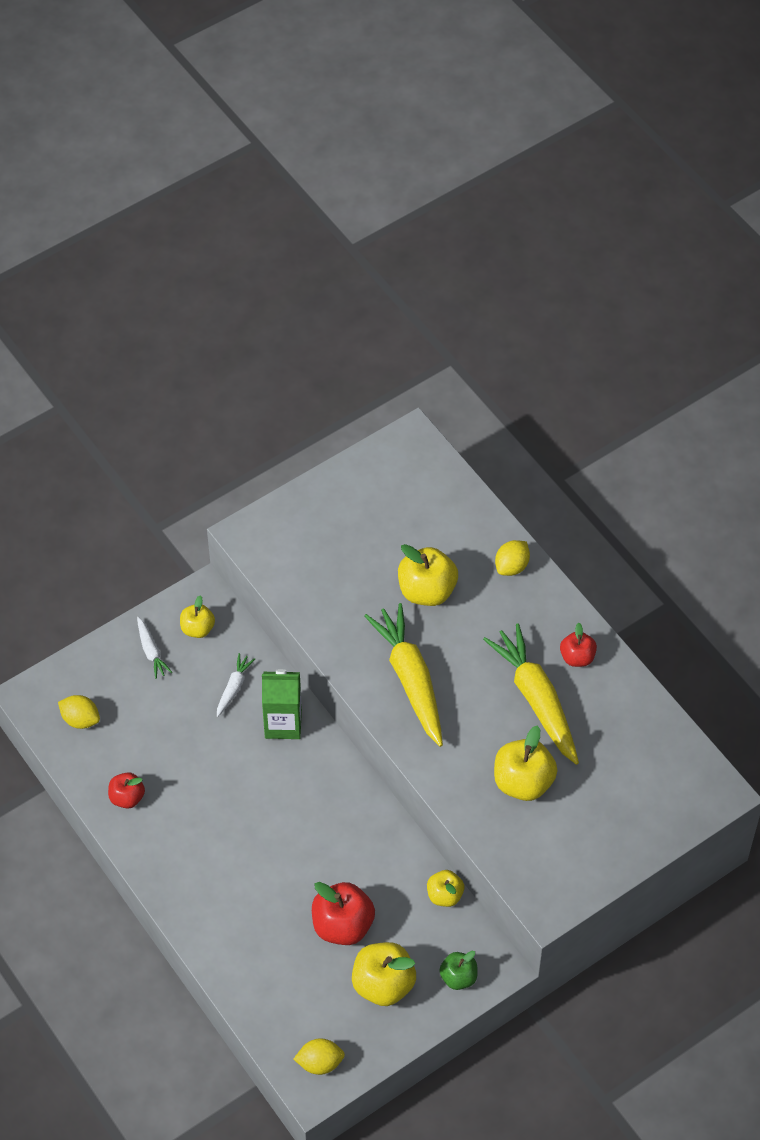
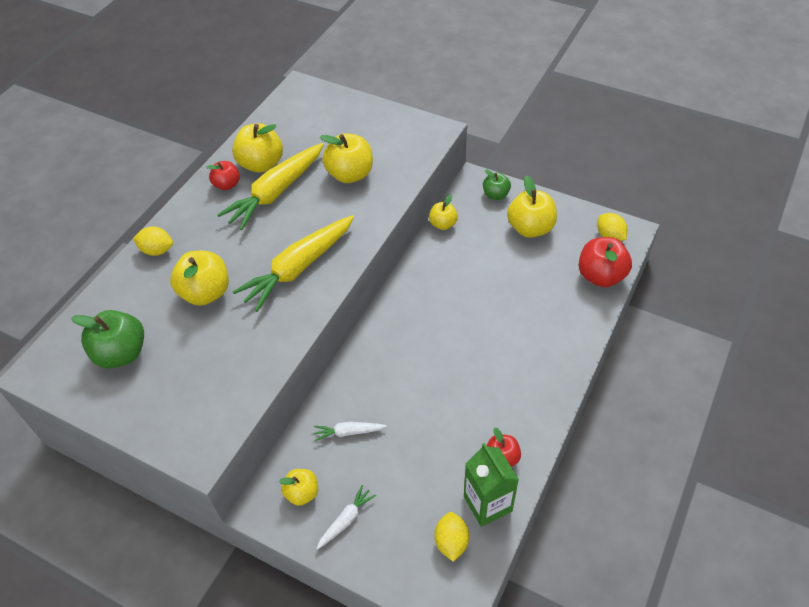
camera: 115 degrees left, 5 degrees down
green carton [262,669,302,739] -> green carton moved to [464,443,519,527]
red apple [312,882,375,945] -> red apple moved to [578,237,632,287]
none -> green apple [71,310,144,368]
none -> yellow apple [232,123,283,173]

